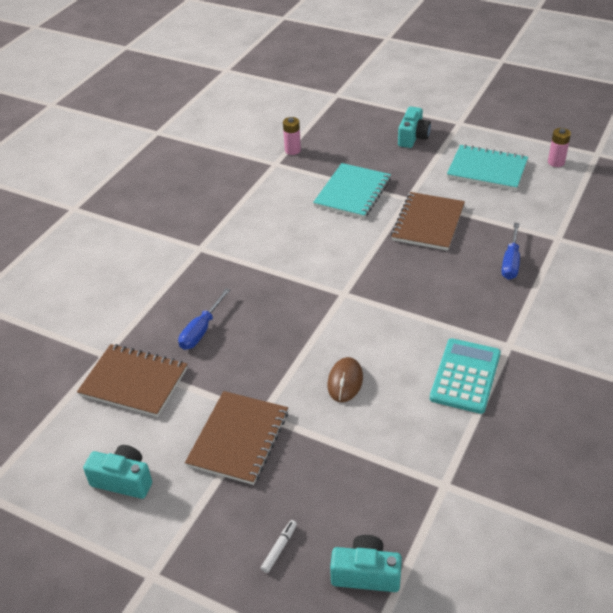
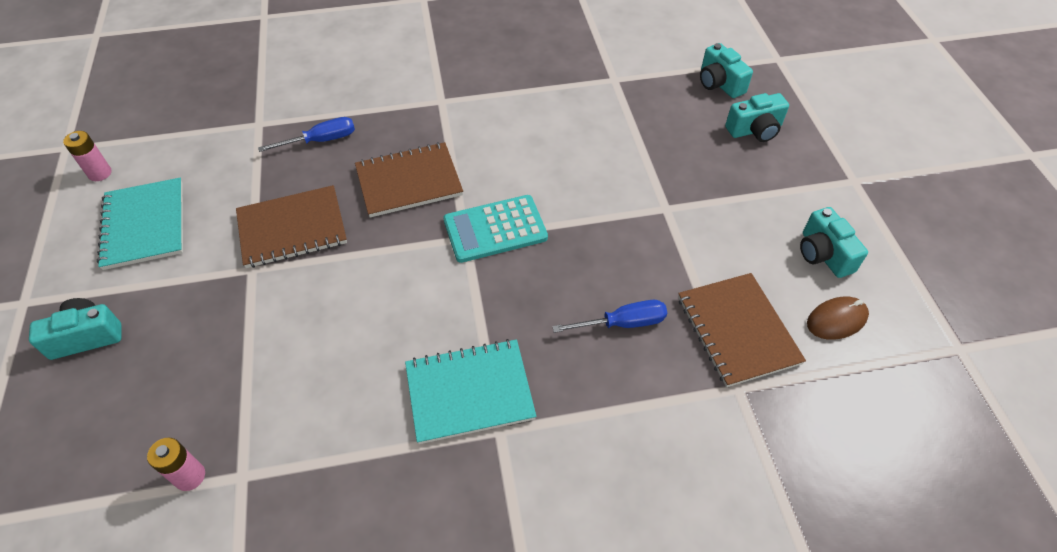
camera: 130 degrees left, 10 degrees up
brown notebook [185,391,288,485] -> brown notebook moved to [355,142,463,217]
white marker [261,520,297,573] -> turquoise camera [725,93,789,142]
turquoise notebook [313,163,391,218] -> turquoise notebook moved to [405,339,536,444]
brown mouse [327,357,363,402] -> brown mouse moved to [807,297,869,340]
turquoise calculator [430,338,501,414] -> turquoise calculator moved to [443,195,548,263]

